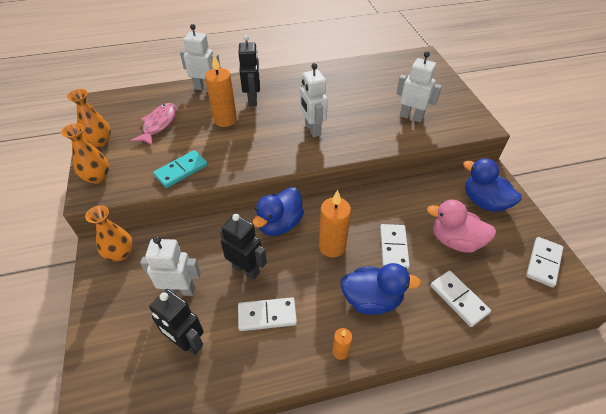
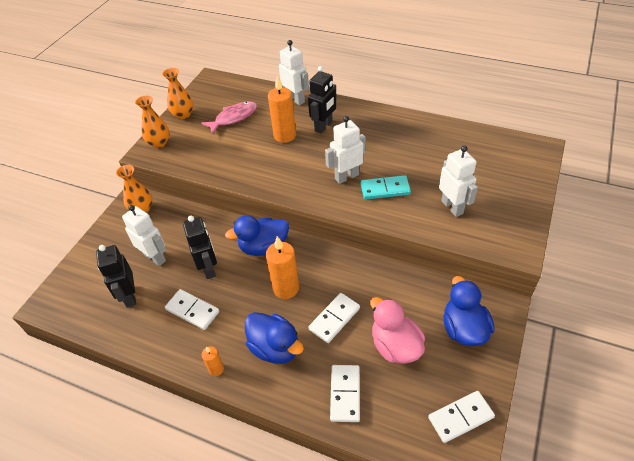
camera: 40 degrees right, 0 degrees up
turquoise domino [153,150,208,188] -> turquoise domino moved to [361,175,411,200]
white robot [300,63,328,137] -> white robot turned 45 degrees clockwise [325,116,366,184]

